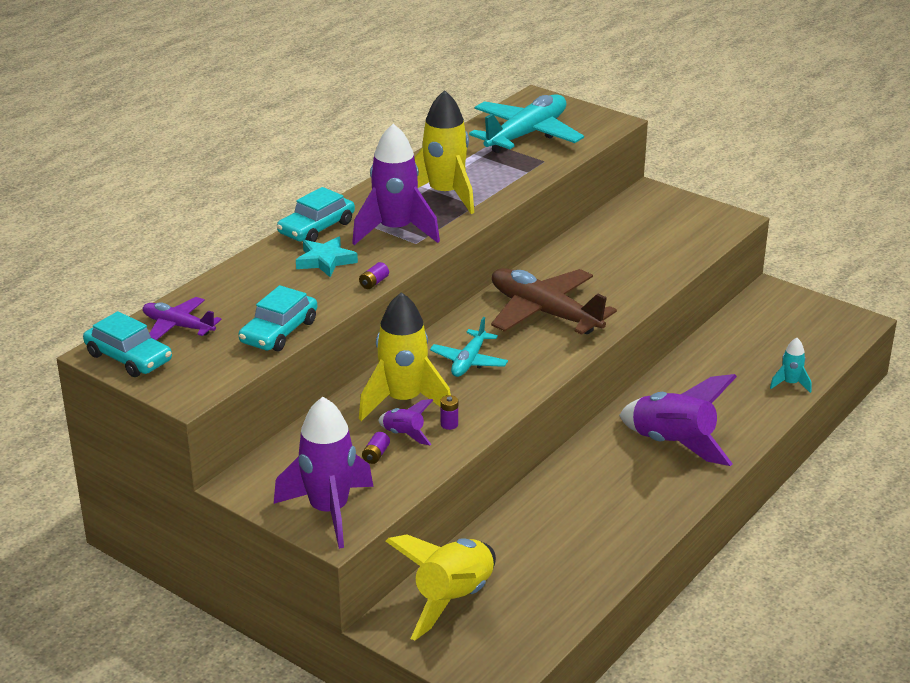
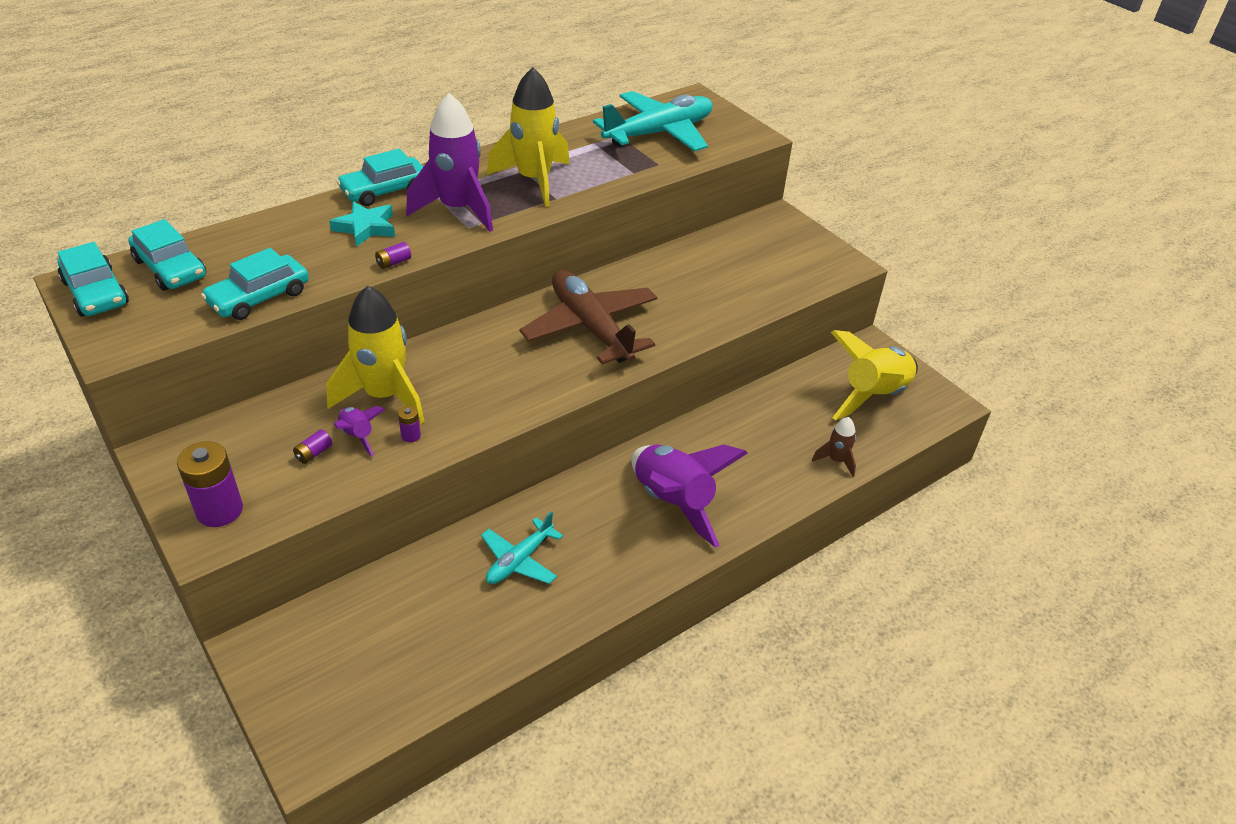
camera: 15 degrees right, 10 degrees up
purple plane [143,297,222,340] -> turquoise car [128,219,206,291]
purple rocket [274,397,373,549] -> purple battery [177,441,243,527]
yellow rocket [386,535,496,641] -> yellow rocket moved to [831,330,918,420]
turquoise plane [430,317,508,377] -> turquoise plane moved to [481,511,563,584]
turquoise rocket [770,338,811,393] -> brown rocket [812,417,856,477]

